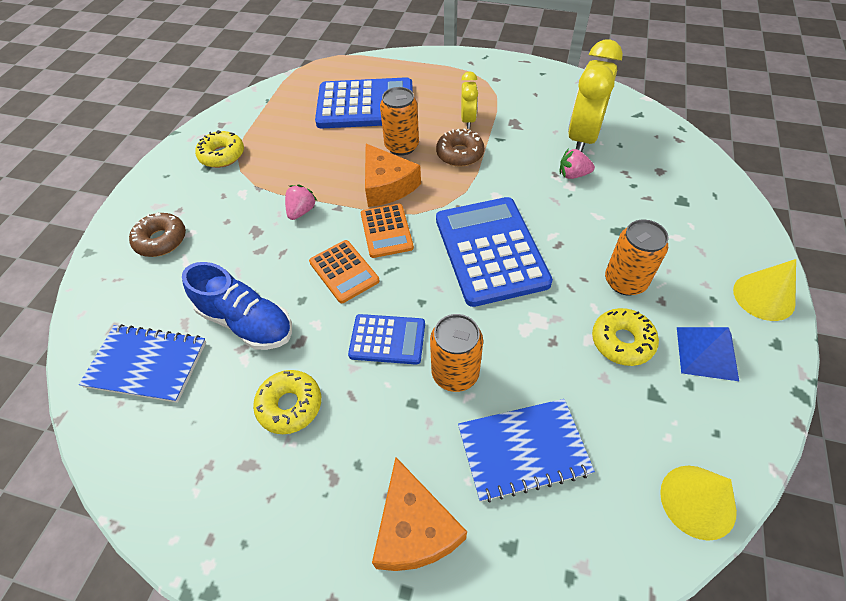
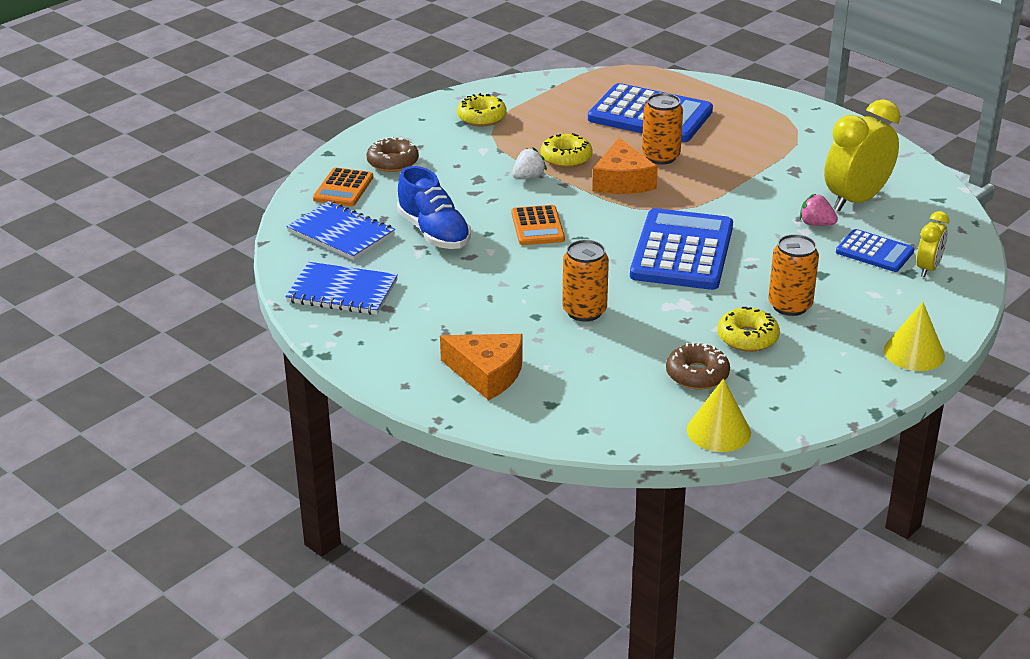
camera: 25 degrees right, 20 degrees down
yellow donut [253,370,321,434] -> yellow donut moved to [541,133,593,168]
pink strawberry [285,185,317,220] -> white strawberry [512,147,547,179]
blue calculator [348,314,425,365] -> blue calculator moved to [836,229,914,272]
orange calculator [361,204,414,258] -> orange calculator moved to [313,167,373,206]
orange cheese [372,457,467,571] -> orange cheese turned 75 degrees counterclockwise [440,334,523,400]
brown donut [436,128,484,167] -> brown donut moved to [666,342,730,389]
blue notebook [458,399,595,503] -> blue notebook moved to [285,262,398,315]
yellow clock [461,71,478,129] -> yellow clock moved to [916,211,949,277]
blue pyramid [677,327,739,381] -> none

